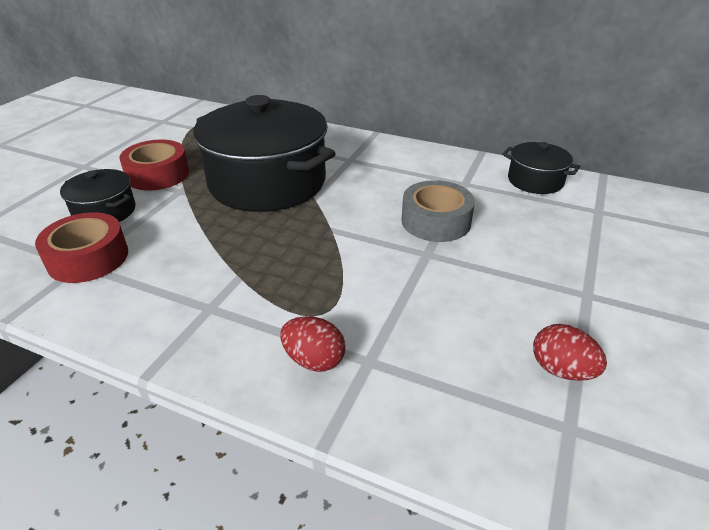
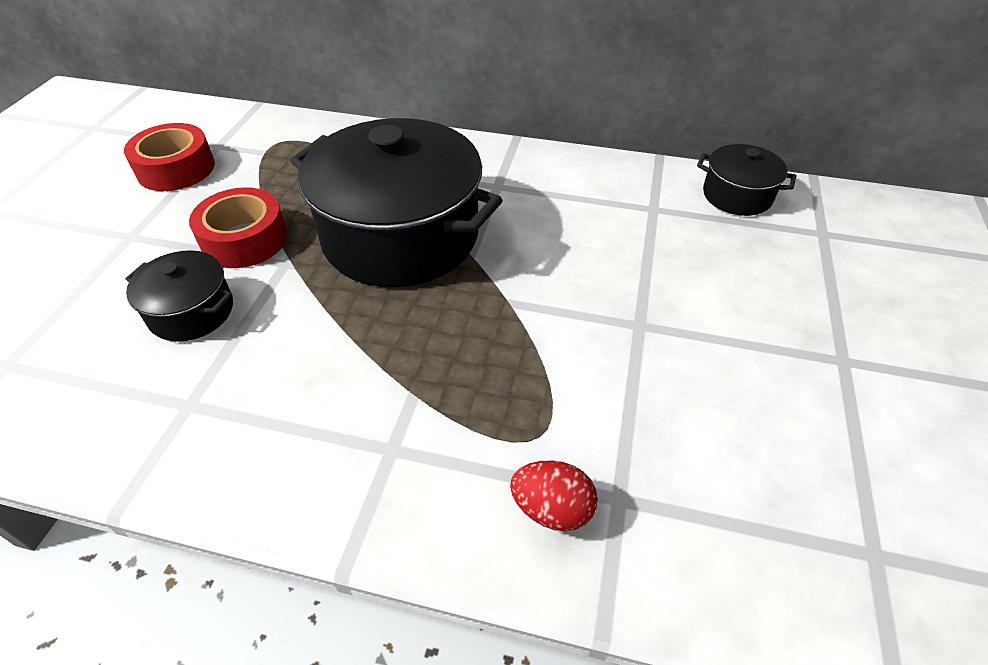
camera: 10 degrees left, 10 degrees up
red tape [35,212,128,283] -> red tape moved to [124,123,215,191]
grey tape [402,180,475,242] -> none
red egg [533,324,607,381] -> none

